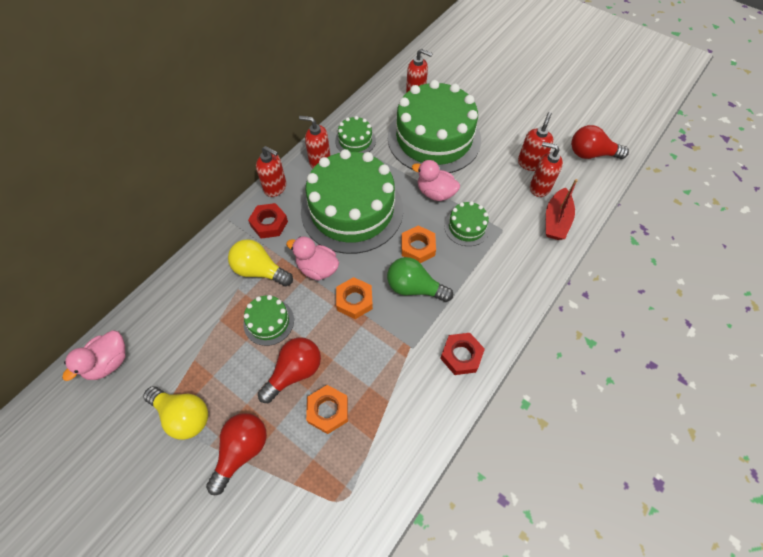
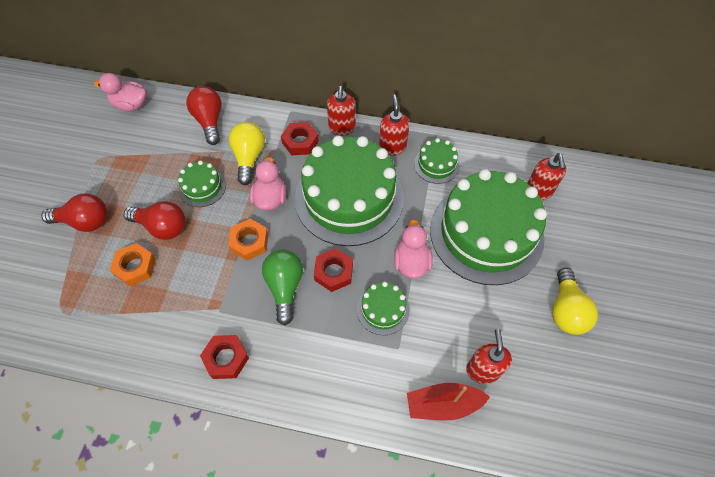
camera: 65 degrees right, 0 degrees up
yellow light bulb [143,386,208,440] -> yellow light bulb moved to [552,268,598,335]
orange nut [401,225,436,263] -> red nut [314,248,353,292]
red soap dispenser [518,112,554,171] -> none
red light bulb [571,125,629,159] -> red light bulb moved to [186,86,222,145]

